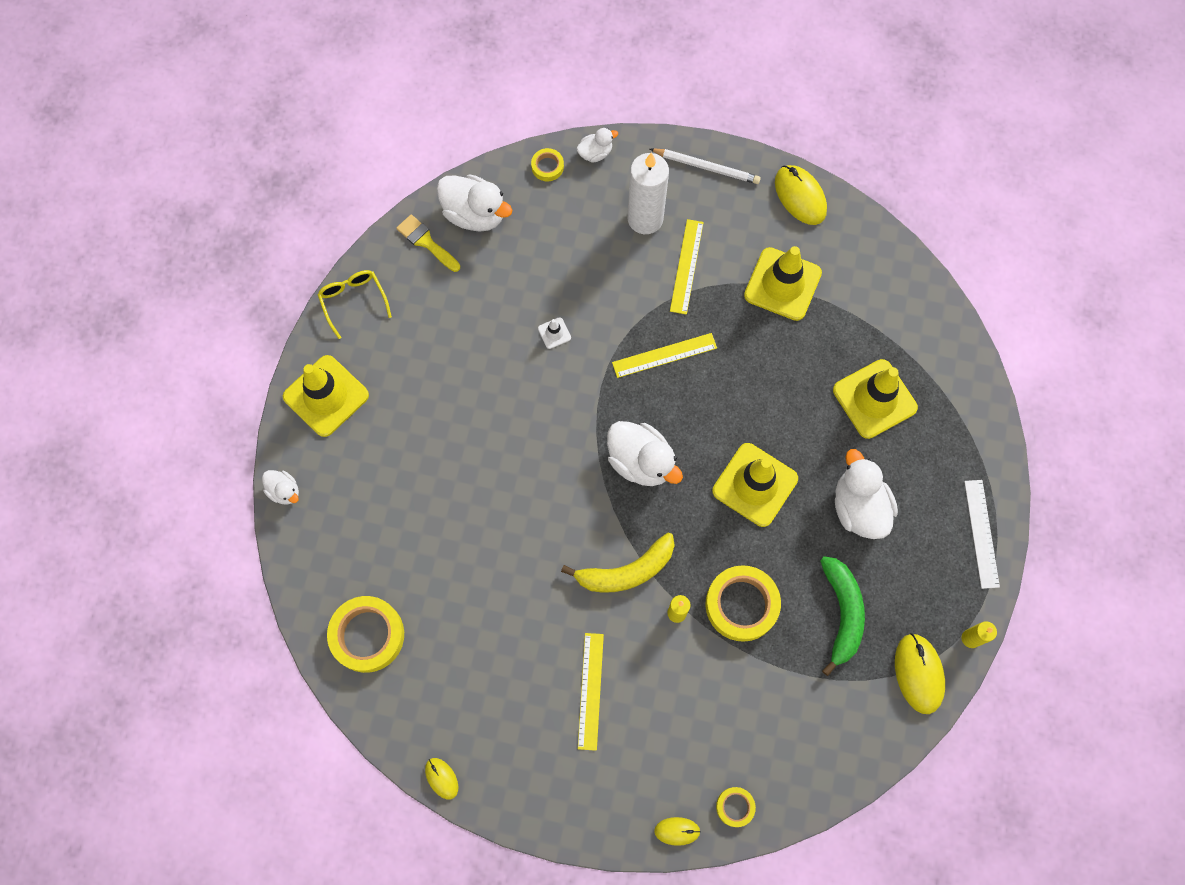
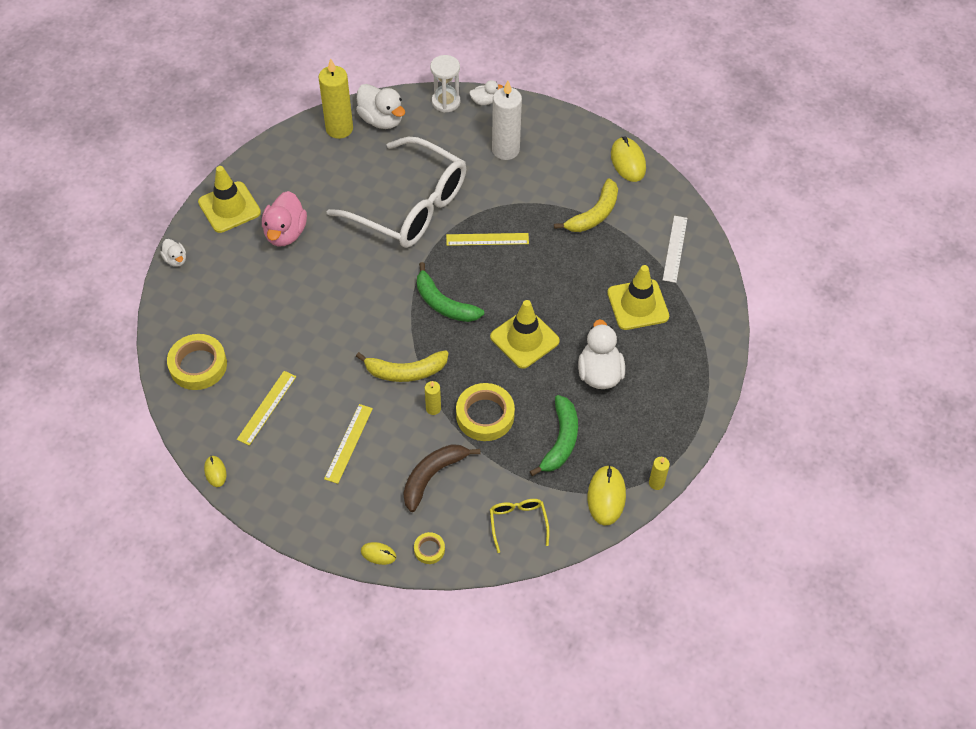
camera: 15 degrees right, 15 degrees down
yellow glasses [317,270,392,339] -> yellow glasses moved to [490,499,550,553]
yellow brush [396,214,460,272] -> yellow candle [319,58,353,139]
yellow tape [531,148,564,181] -> white hourglass [430,55,460,113]
white traffic cone [538,317,571,349] -> white glasses [327,137,466,248]
white duck [607,421,683,486] -> green banana [417,262,484,322]
white pencil [650,148,761,184] -> none
yellow ruler [670,219,704,315] -> yellow ruler moved to [237,371,296,446]
yellow traffic cone [744,246,822,321] -> yellow banana [554,178,618,232]
white ruler [964,480,1000,589] -> white ruler moved to [663,216,687,283]
none -> pink duck [262,191,307,246]
none -> brown banana [403,444,480,512]

